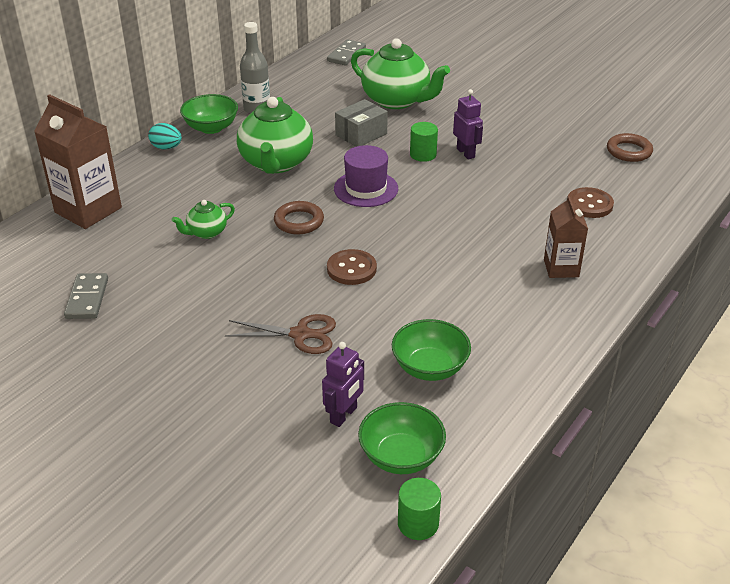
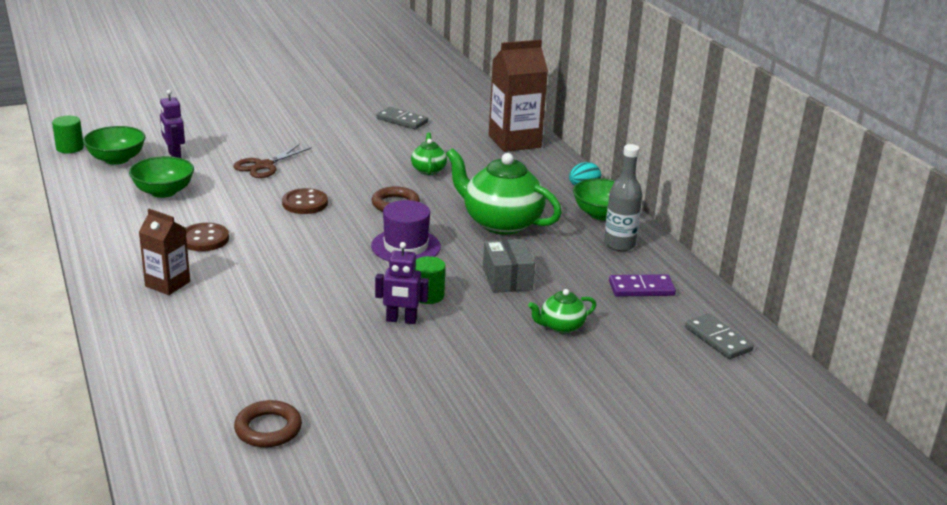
camera: 120 degrees right, 10 degrees down
green teapot [351,38,450,109] -> green teapot [528,289,596,333], size x0.49
brown button [568,187,614,218] -> brown button moved to [186,223,229,251]
none -> purple domino [609,274,676,297]

